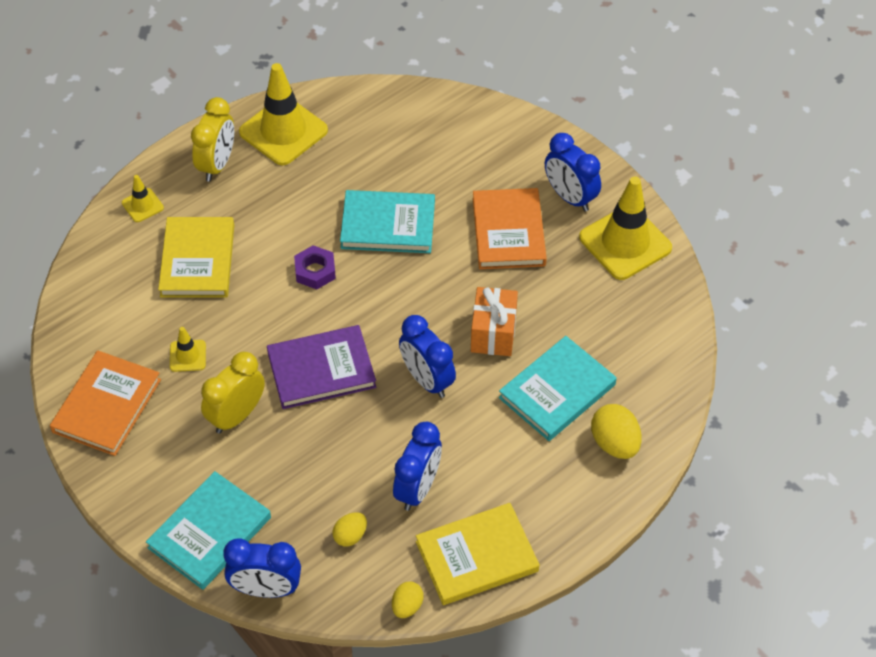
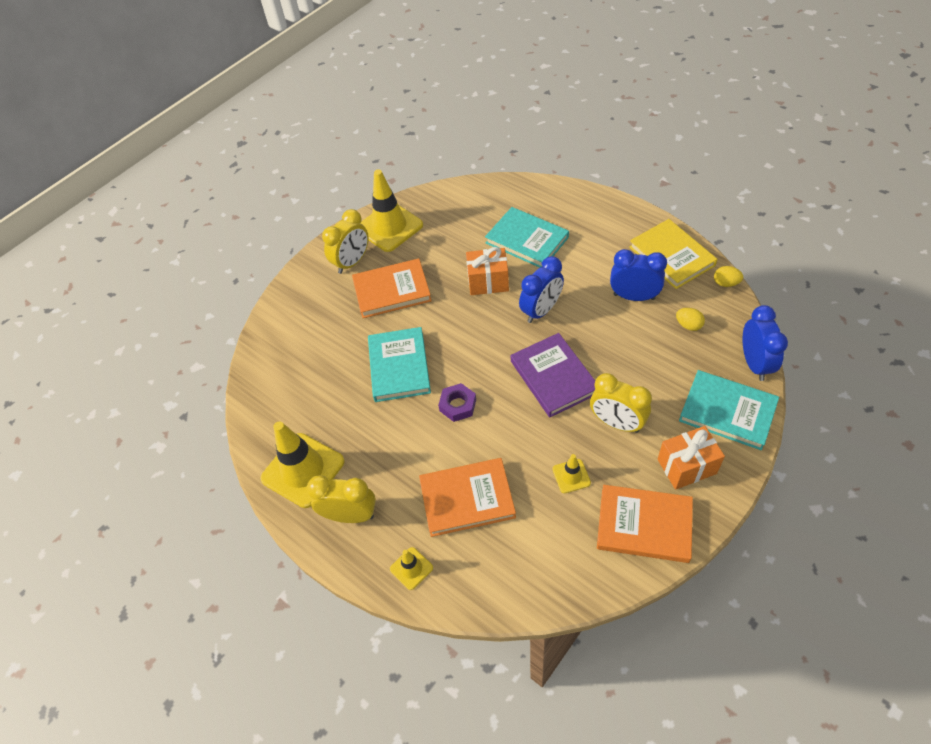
camera: 95 degrees left, 0 degrees up
yellow book [158,217,234,298] -> orange book [419,458,516,537]
blue clock [545,133,601,212] -> yellow clock [322,209,369,274]
yellow egg [591,404,642,459] -> none
none -> orange gift [658,426,725,490]

